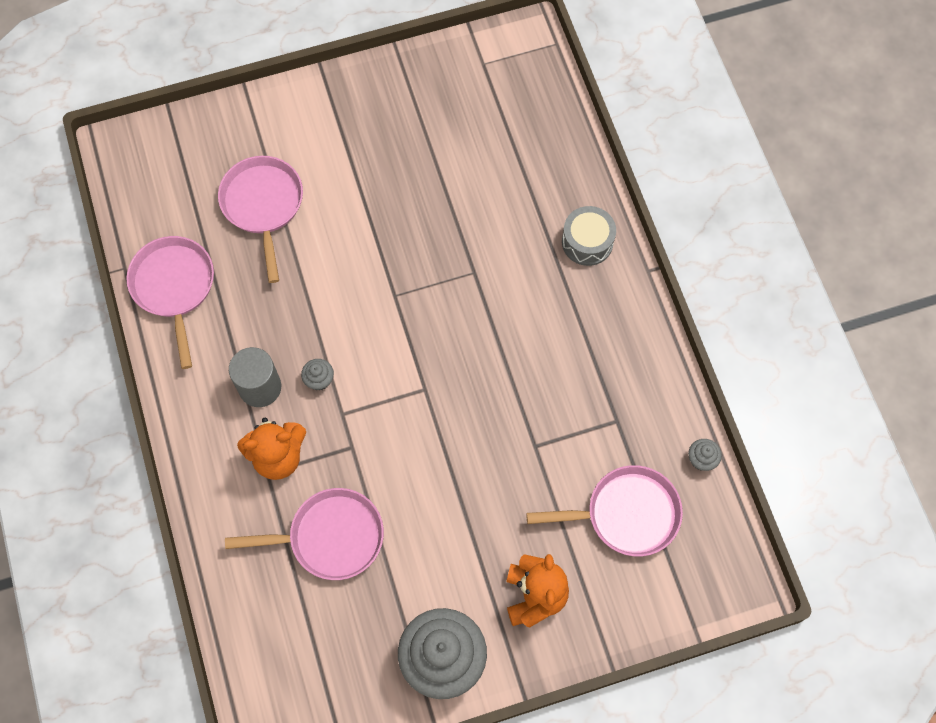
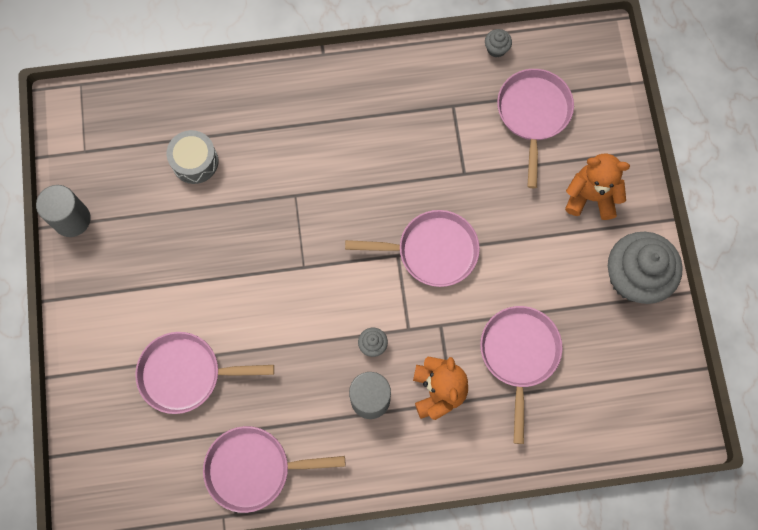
camera: 80 degrees left, 5 degrees up
grey drum [562,206,616,266] -> grey drum moved to [167,130,218,184]
none -> grey cylinder [36,185,91,237]
none -> pink pan [345,210,480,287]

